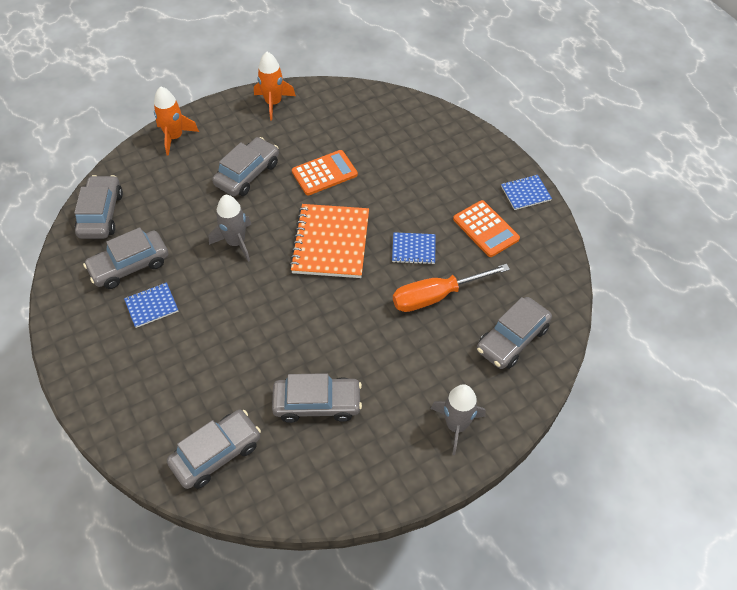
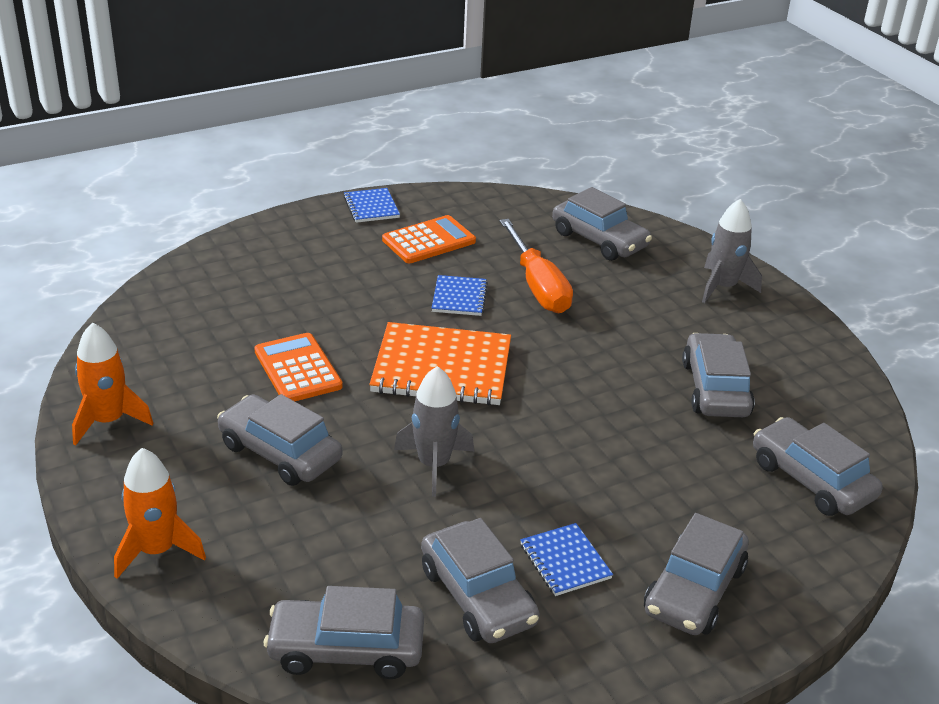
camera: 90 degrees left, 20 degrees down
none -> grey car [644,513,749,635]

